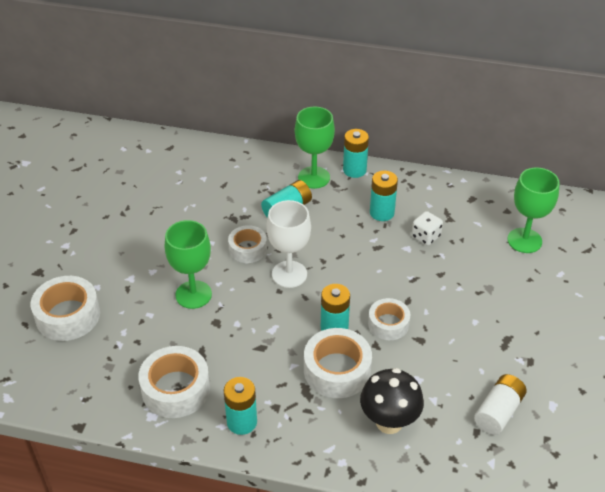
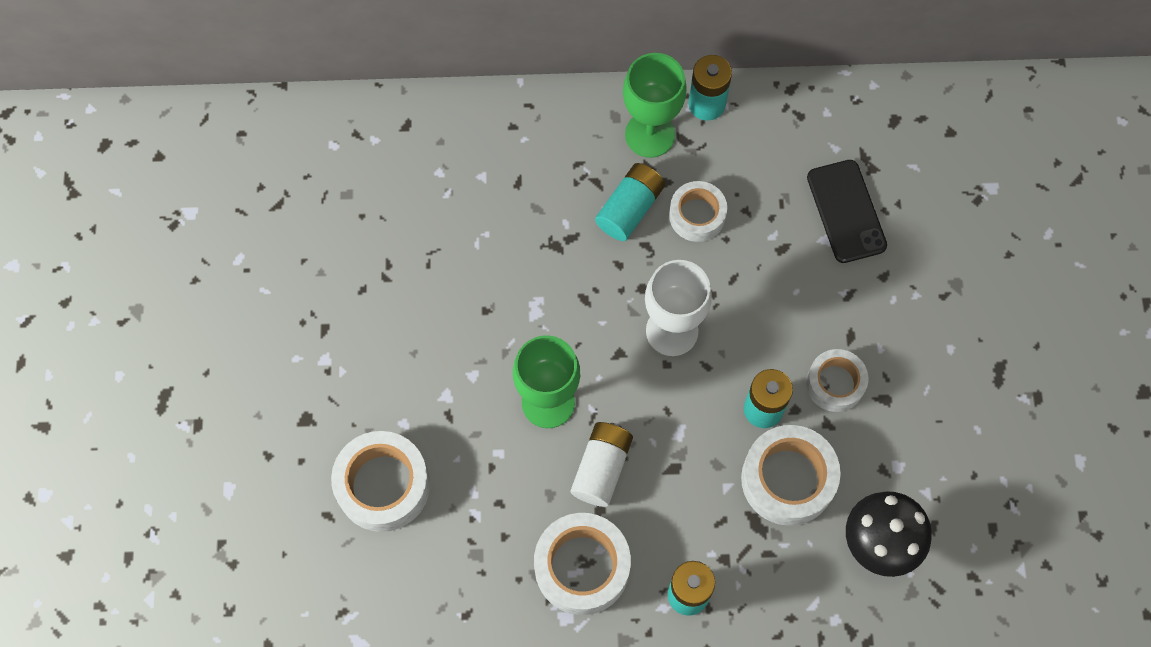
camera: 15 degrees left, 25 degrees up
white tape [228,225,267,263] -> white tape moved to [669,181,727,242]
turquoise battery [370,171,398,221] -> none
white dice [412,211,443,246] -> black phone [807,160,887,263]
white battery [474,374,527,435] -> white battery moved to [571,422,633,507]
green goblet [507,167,559,253] -> none

